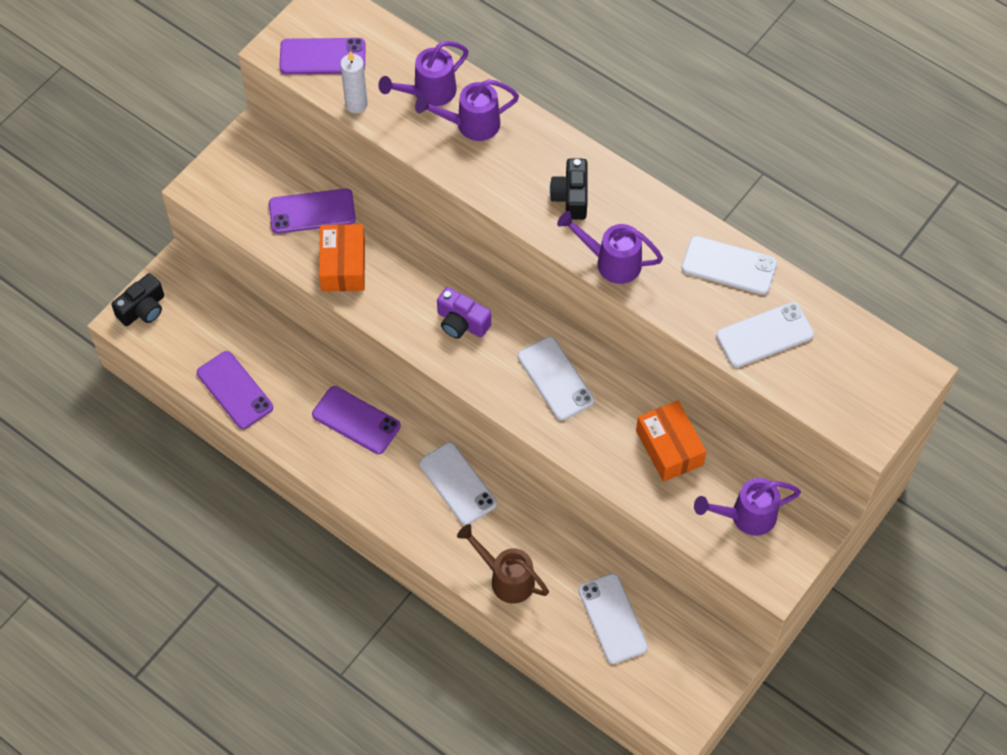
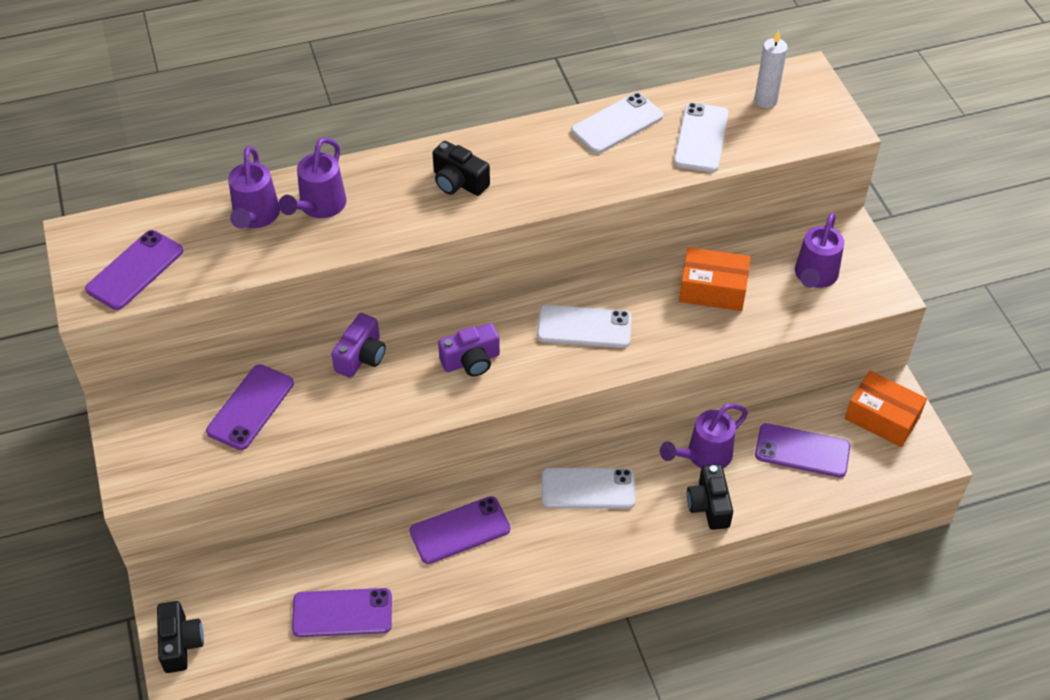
camera: 55 degrees left, 10 degrees down
orange box [319,224,365,292] -> orange box moved to [845,371,927,447]
white candle [340,51,368,113] -> white candle moved to [754,30,788,108]
brown watering can [457,524,549,604] -> black camera [687,464,733,530]
purple watering can [557,211,663,284] -> purple watering can moved to [660,403,748,468]
white phone [578,573,648,664] -> purple phone [755,423,850,478]
none -> purple camera [331,313,386,378]

